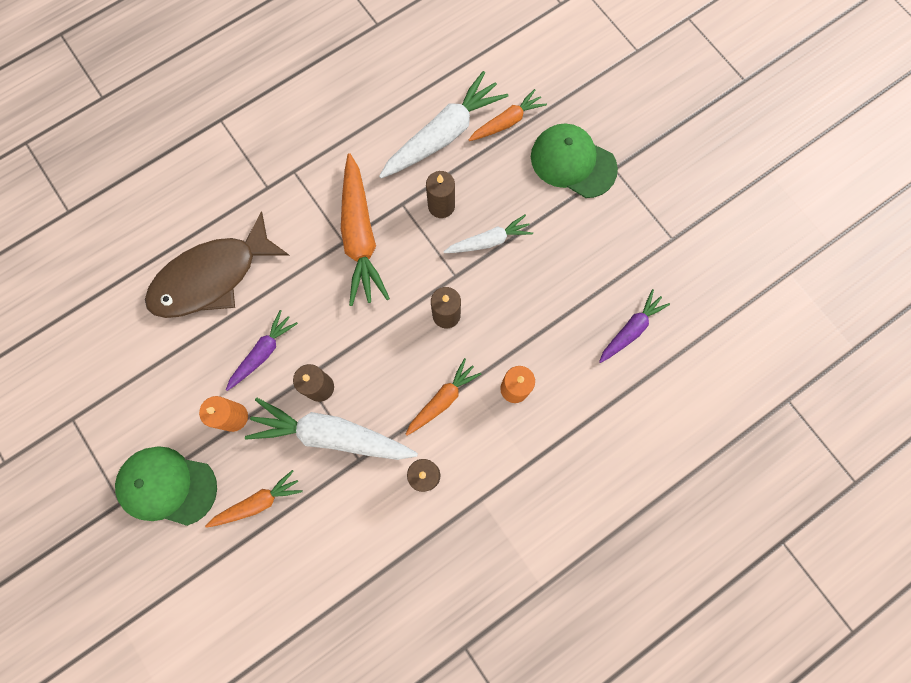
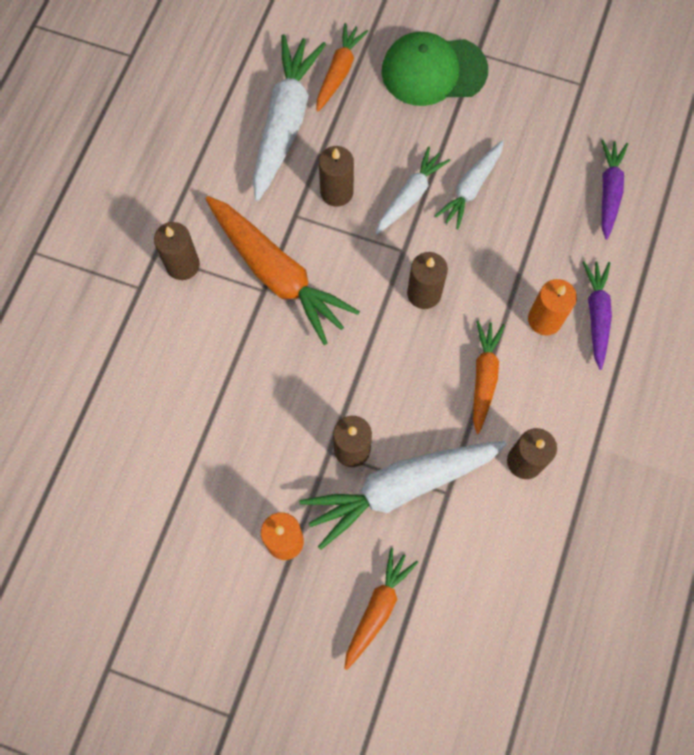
camera: 35 degrees left, 5 degrees down
green cap [115,446,217,526] -> none
brown fish [145,212,290,318] -> none
purple carrot [226,310,298,391] -> purple carrot moved to [582,261,612,370]
none -> brown candle [154,222,200,280]
none -> white carrot [435,140,504,229]

